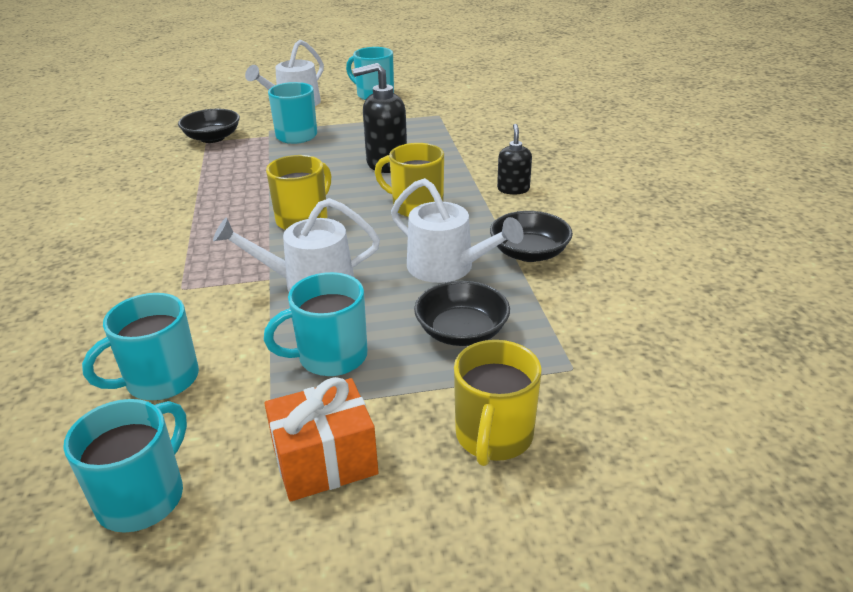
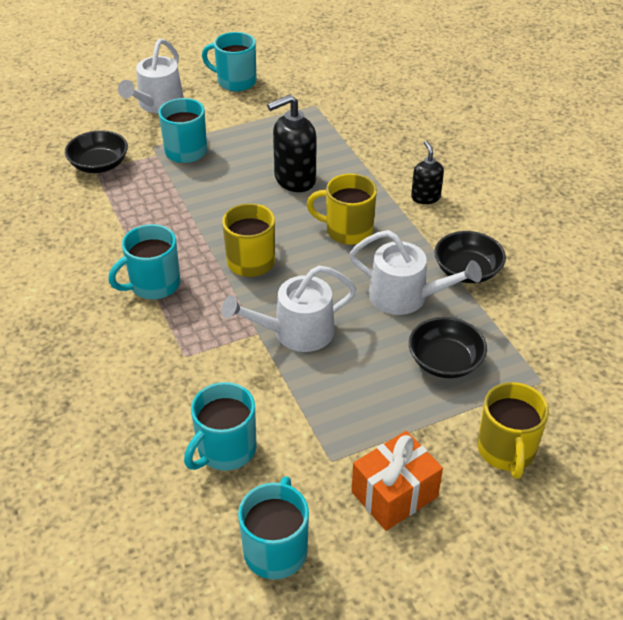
camera: 15 degrees left, 10 degrees up
turquoise mug [264,272,367,376] -> turquoise mug moved to [108,224,180,300]

